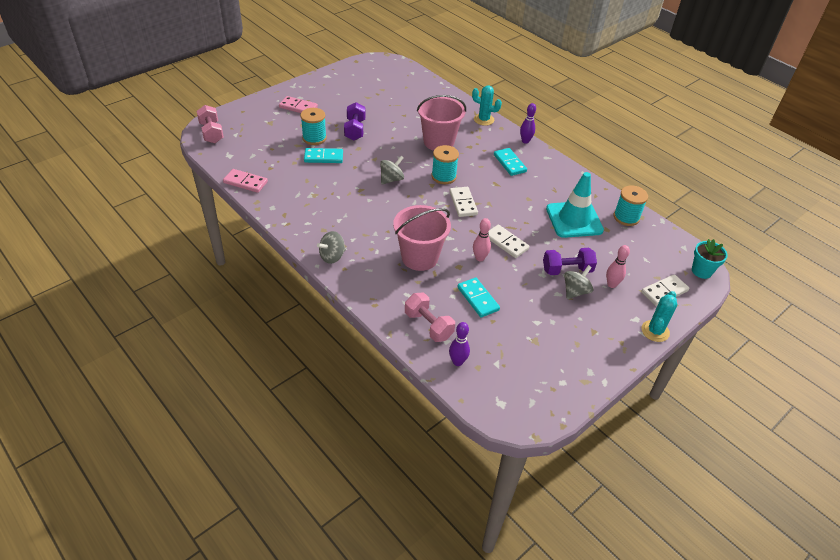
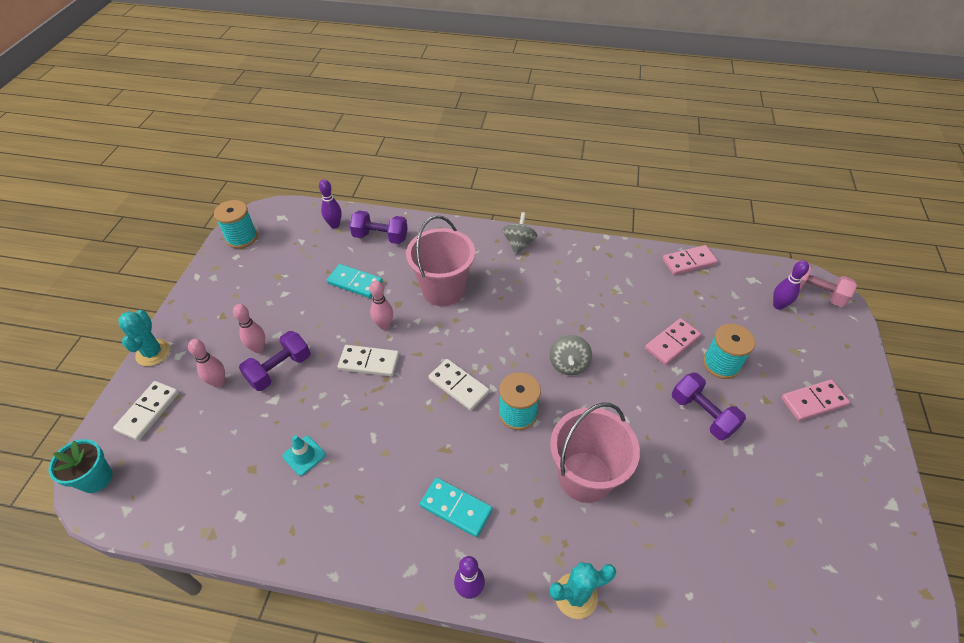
camera: 145 degrees right, 5 degrees up
turquoise domino [304,148,343,163] -> pink domino [645,318,701,365]
pink dumbbell [405,293,455,342] -> purple dumbbell [349,210,408,244]
turquoise traffic cone [546,172,604,238] -> turquoise traffic cone [283,435,326,476], size x0.44
grey spinning top [564,265,594,299] -> pink bowling pin [233,304,265,353]
turquoise spool [614,185,648,226] -> turquoise spool moved to [214,200,258,249]
none -> purple bowling pin [773,260,809,310]

